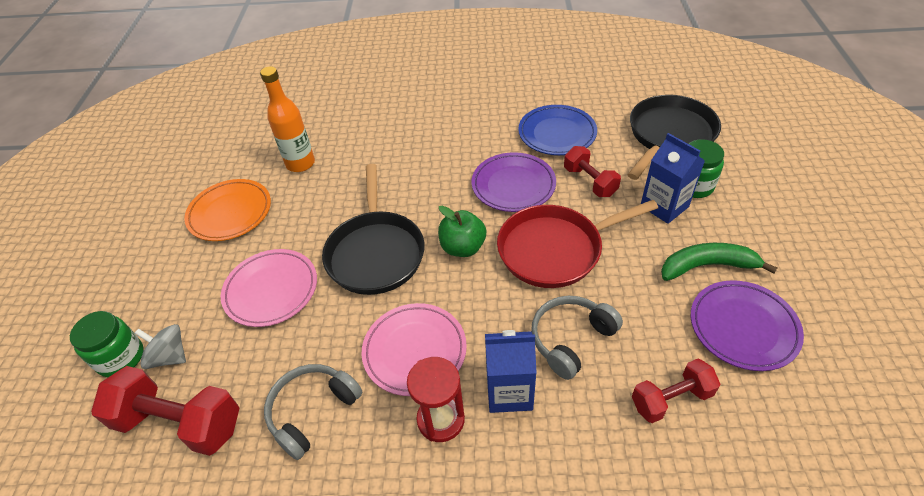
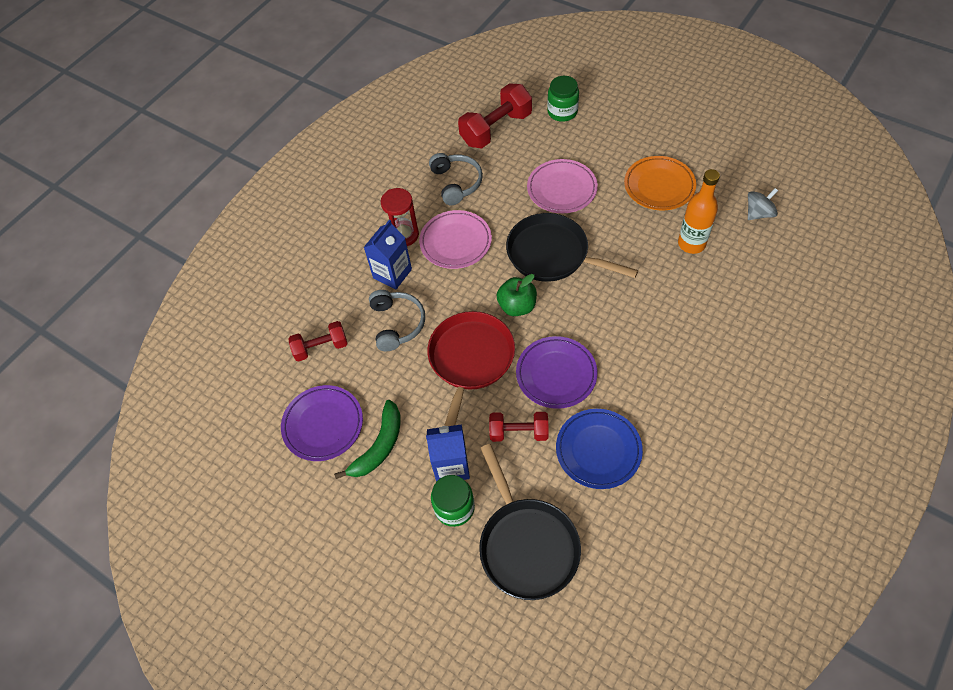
camera: 125 degrees right, 10 degrees up
grey spinning top [135,324,186,369] -> grey spinning top moved to [748,188,778,220]
red dumbbell [632,359,720,423] -> red dumbbell turned 60 degrees clockwise [289,321,348,362]

